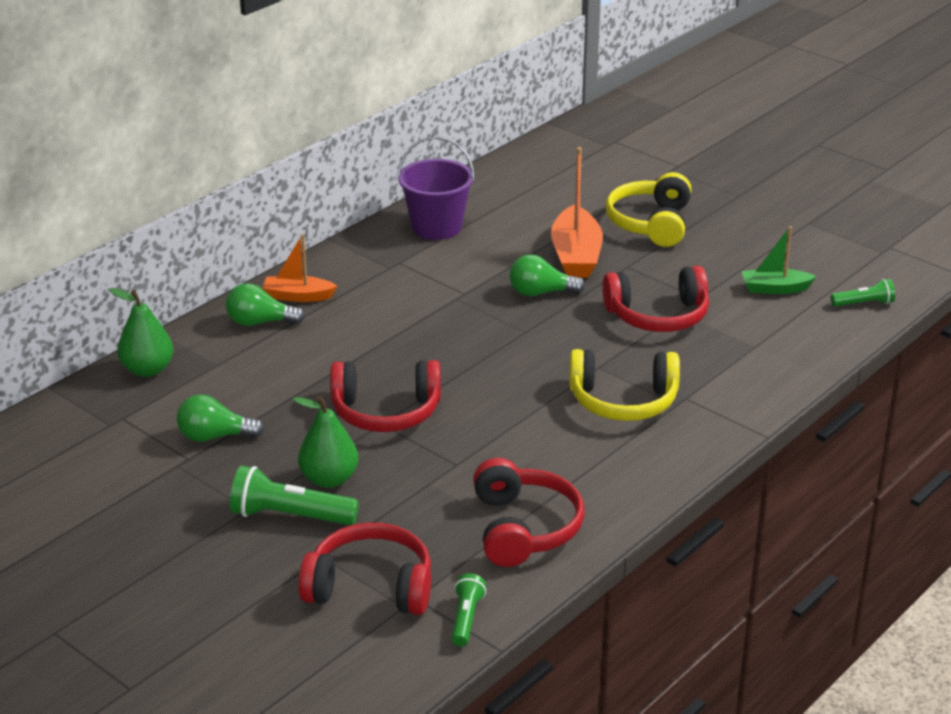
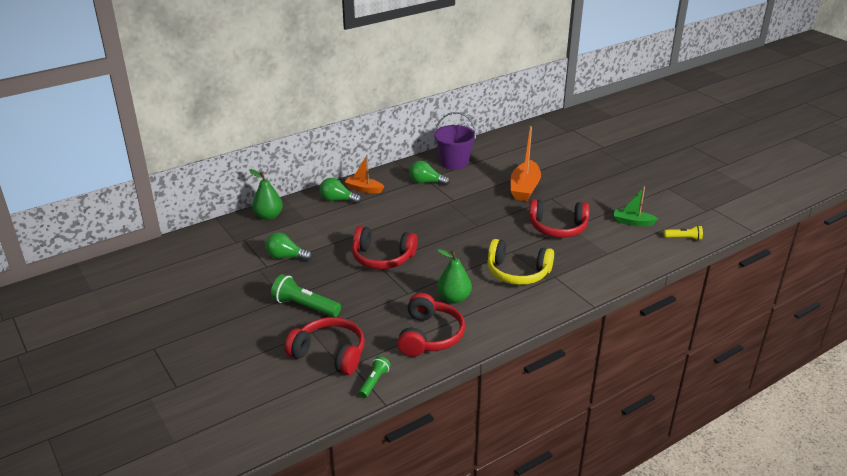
camera: 15 degrees right, 0 degrees up
green pear [293,396,358,488] -> green pear moved to [437,249,472,304]
green light bulb [509,254,585,296] -> green light bulb moved to [409,161,450,185]
yellow headphones [606,172,691,247] -> none
green flashlight [831,279,895,307] -> yellow flashlight [664,225,703,241]

